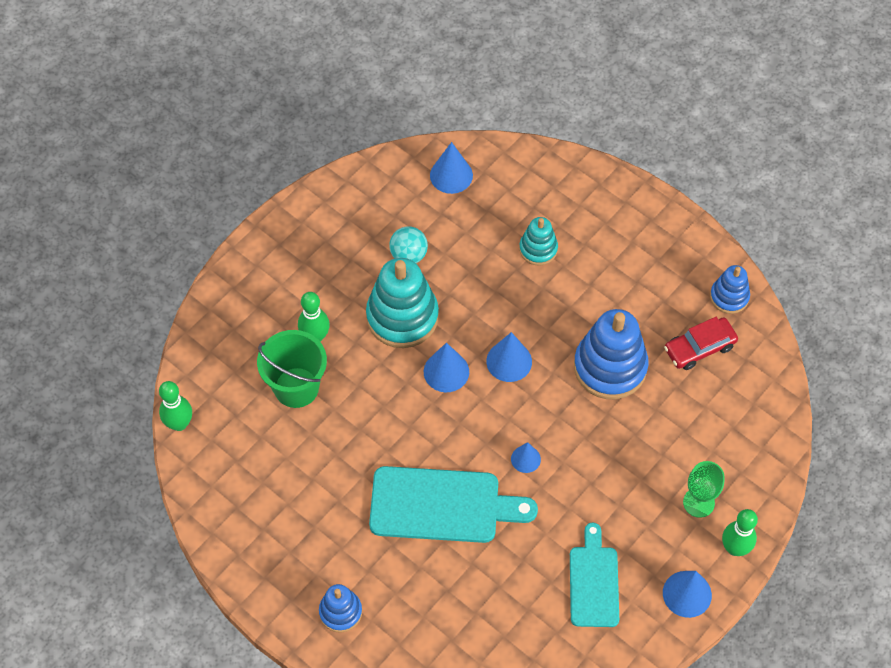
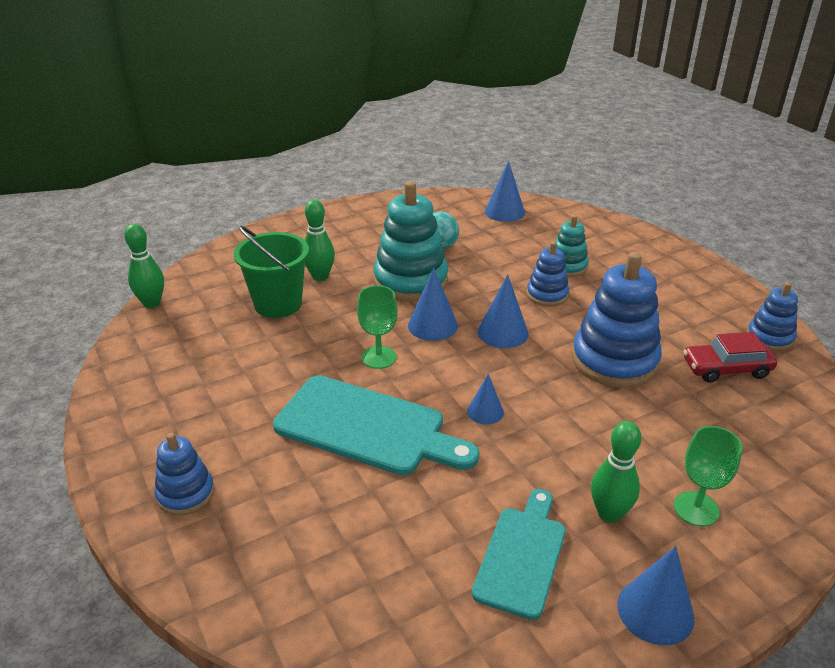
camera: 20 degrees right, 25 degrees down
green bowling pin [722,509,758,556] -> green bowling pin moved to [591,421,642,523]
none -> green goblet [357,285,398,369]
none -> blue stacking toy [527,242,569,306]

